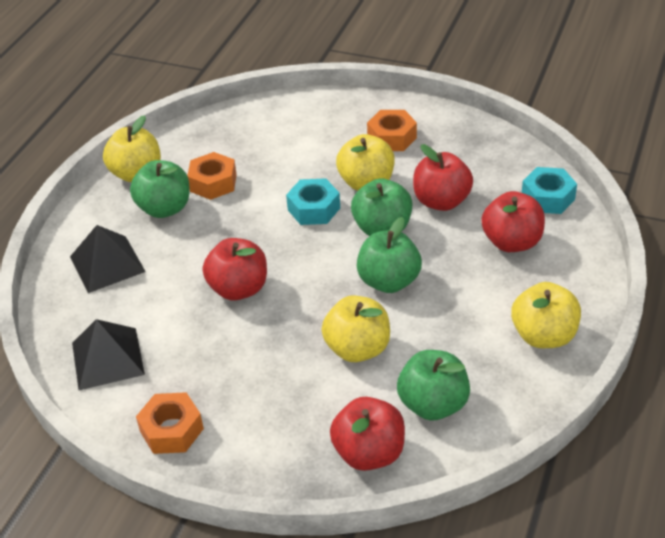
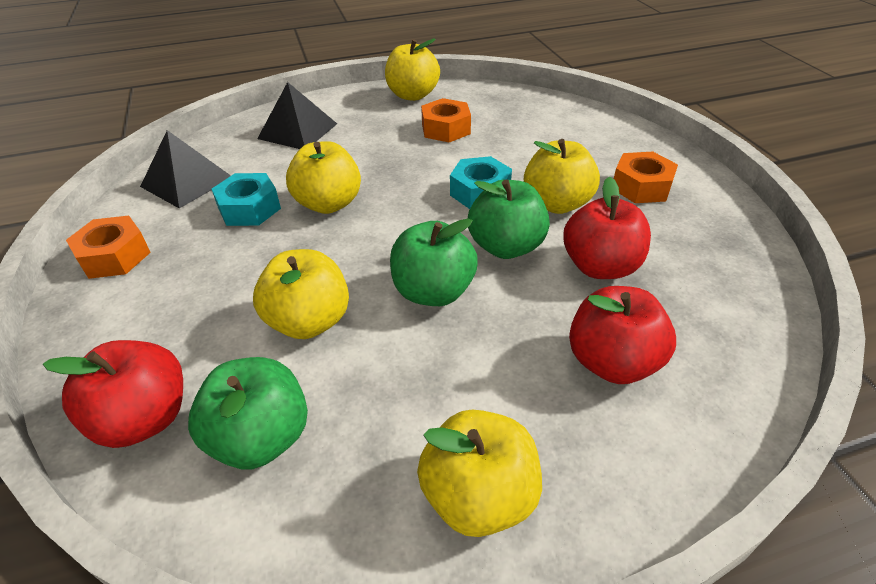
camera: 50 degrees right, 0 degrees up
green apple [130,160,190,218] -> none
red apple [203,238,267,301] -> yellow apple [286,141,361,214]
turquoise nut [522,167,577,214] -> turquoise nut moved to [211,173,281,226]

